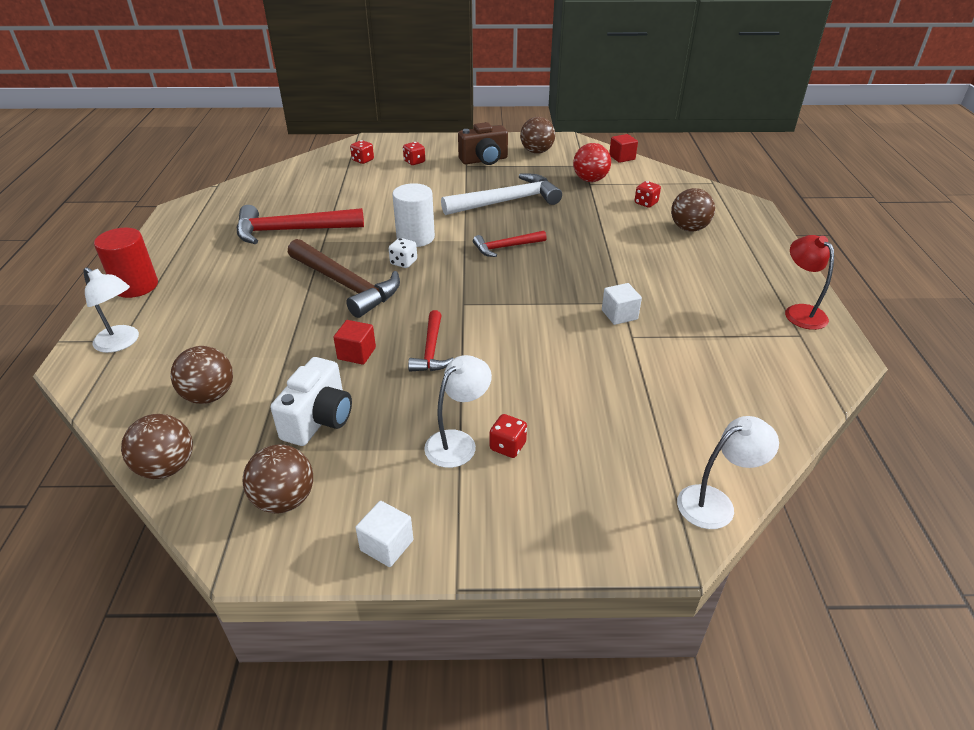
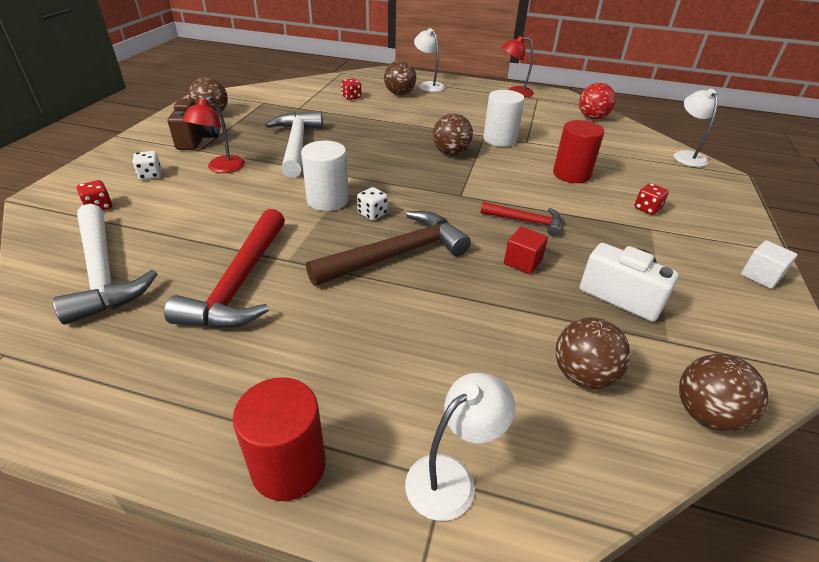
camera: 75 degrees left, 0 degrees up
brown ball [242,445,313,513] -> brown ball moved to [433,113,473,155]
red dice [403,142,425,165] -> white dice [132,151,161,180]
white lamp [424,355,492,468] -> white lamp moved to [414,28,445,92]
red hammer [473,231,547,257] -> none
red ball [573,143,611,182] -> red ball moved to [579,83,616,119]
white cube [602,283,642,325] -> white cylinder [483,90,525,147]
red cube [609,134,638,163] -> none
none -> white hammer [53,204,158,325]
none -> red lamp [182,96,245,173]
none -> red cylinder [553,120,604,183]

